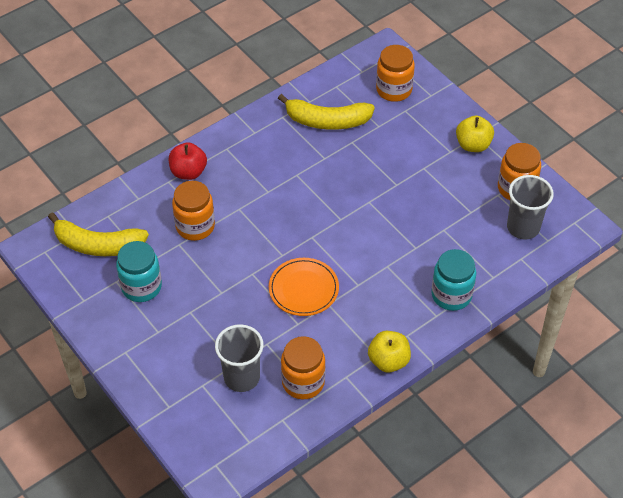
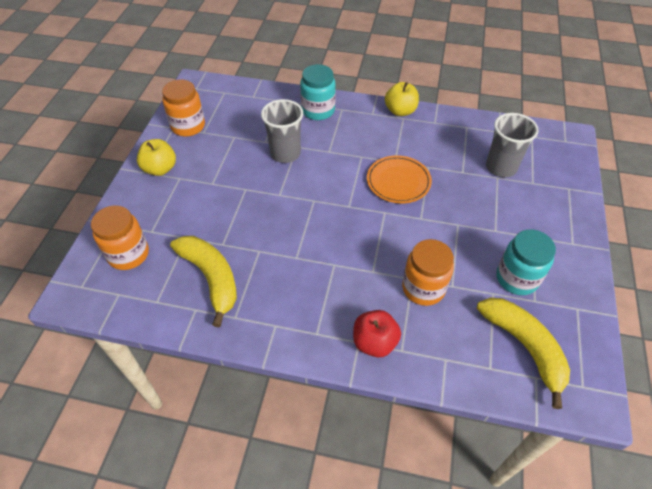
camera: 130 degrees left, 0 degrees up
orange jar [281,336,326,400] -> none
grey cup [507,175,554,239] -> grey cup moved to [261,99,303,163]

